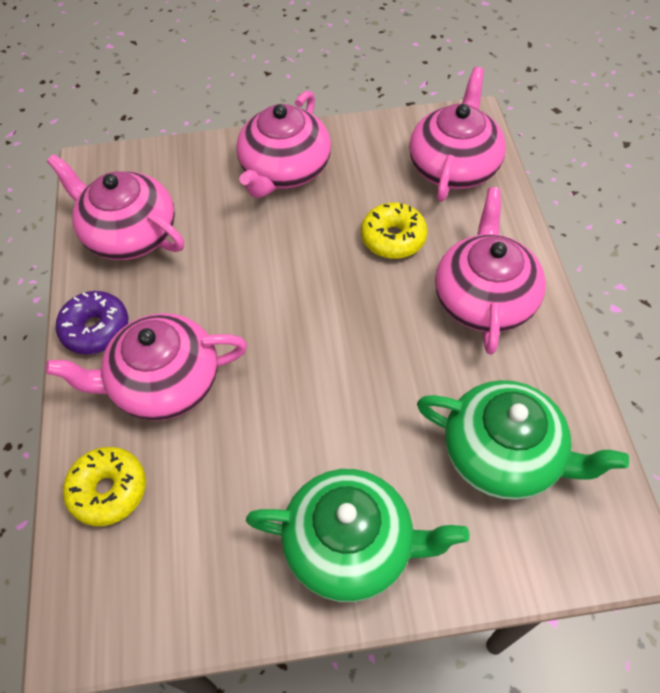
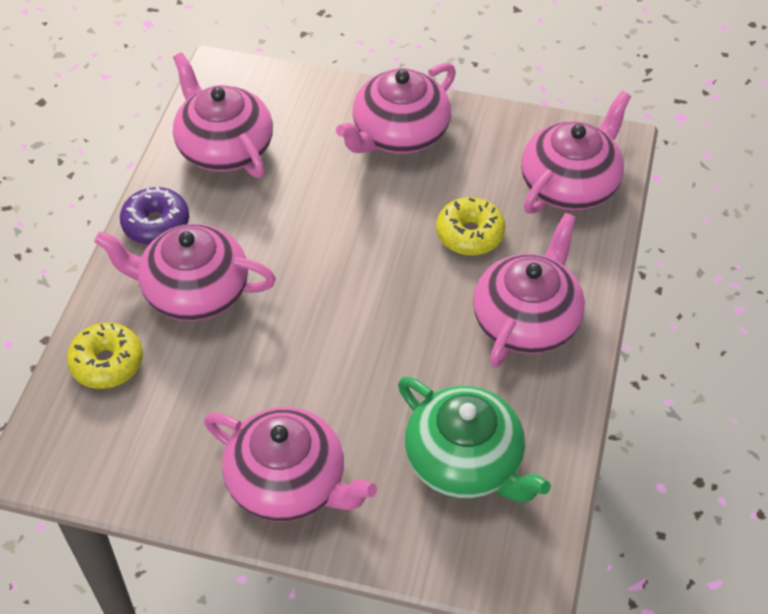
camera: 20 degrees right, 5 degrees down
green teapot [246,469,469,602] -> pink teapot [204,407,377,522]

